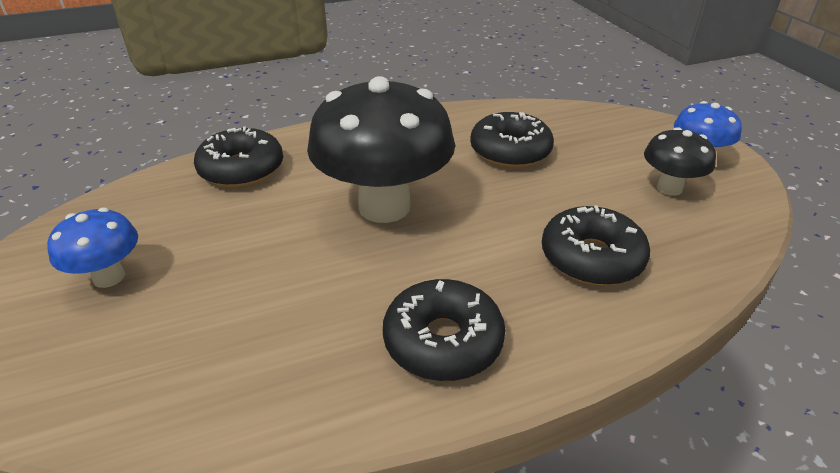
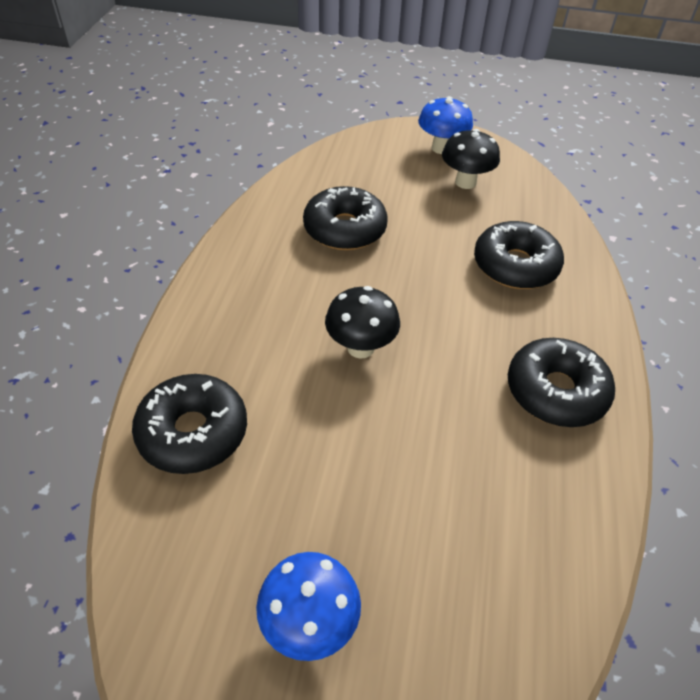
camera: 60 degrees left, 10 degrees up
black mushroom [307,76,455,223] -> black mushroom [325,286,400,359], size x0.50

